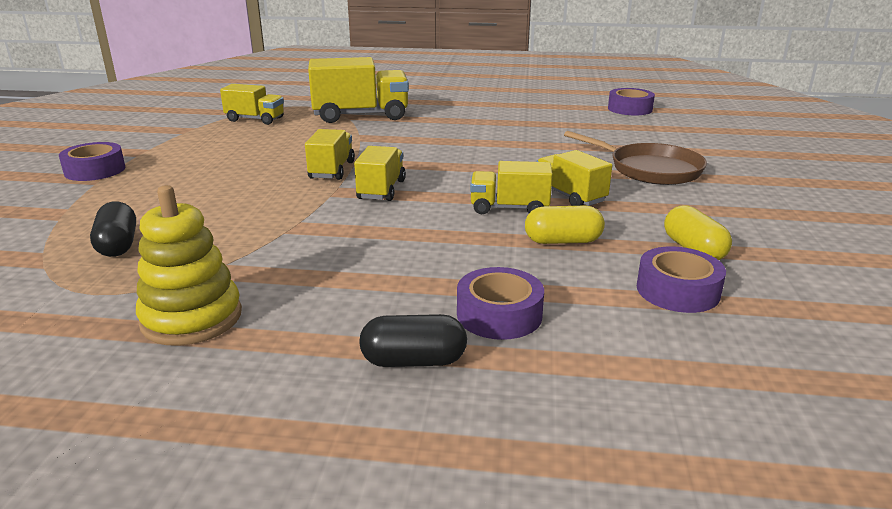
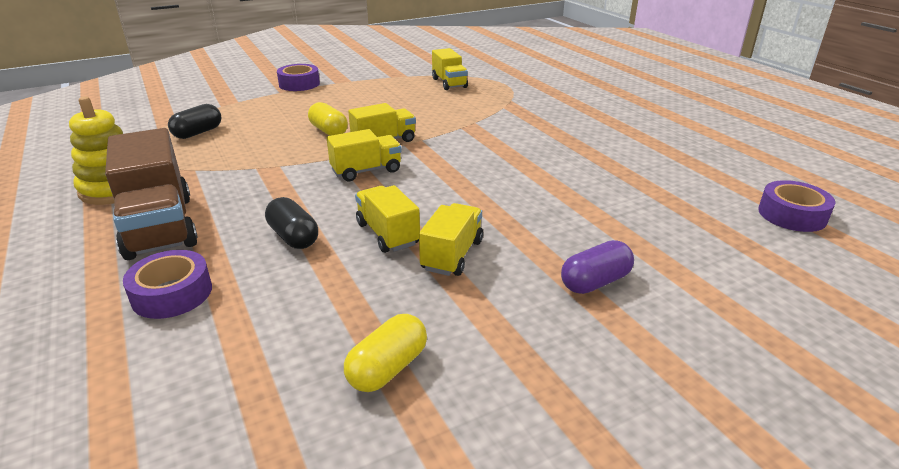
camera: 55 degrees right, 5 degrees up
yellow truck [308,57,409,123] -> none
black capsule [359,314,467,367] -> black capsule moved to [265,197,318,249]
yellow capsule [525,206,605,244] -> yellow capsule moved to [308,102,348,136]
brown pan [564,131,707,185] -> purple capsule [561,240,634,294]
purple tape [637,246,726,313] -> none
none -> brown truck [105,128,198,260]

